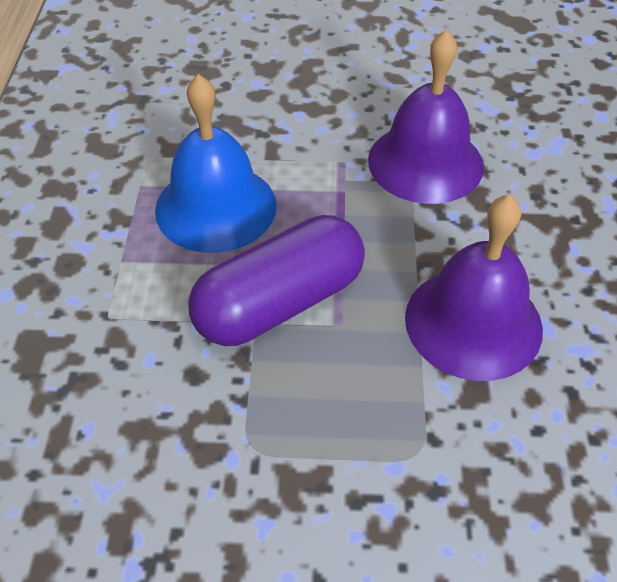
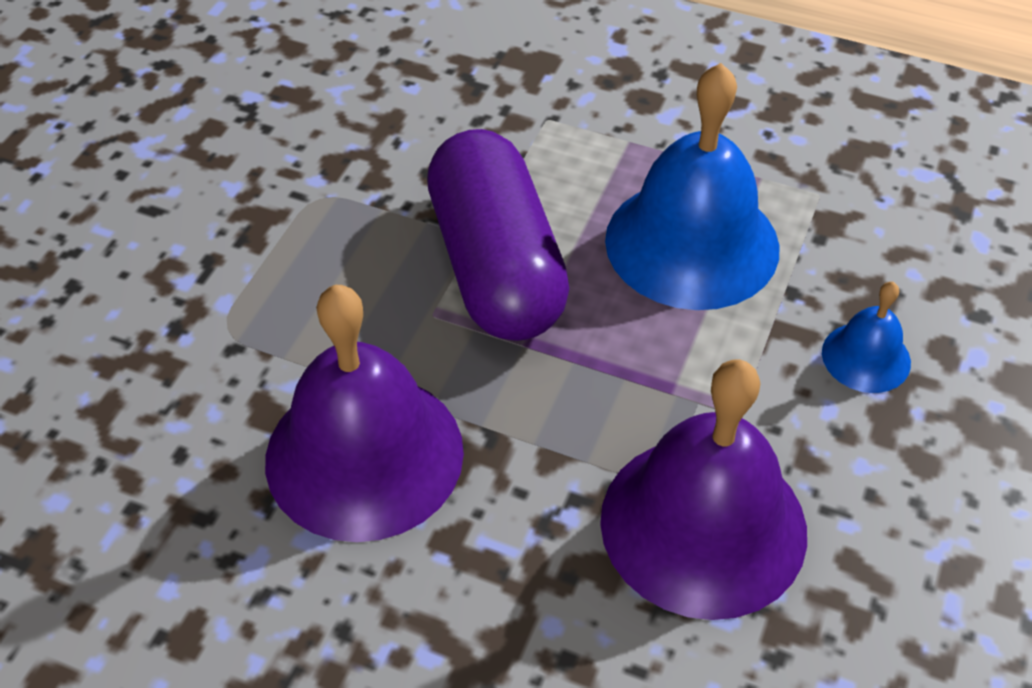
camera: 110 degrees right, 0 degrees up
none -> blue bell [822,282,911,393]

